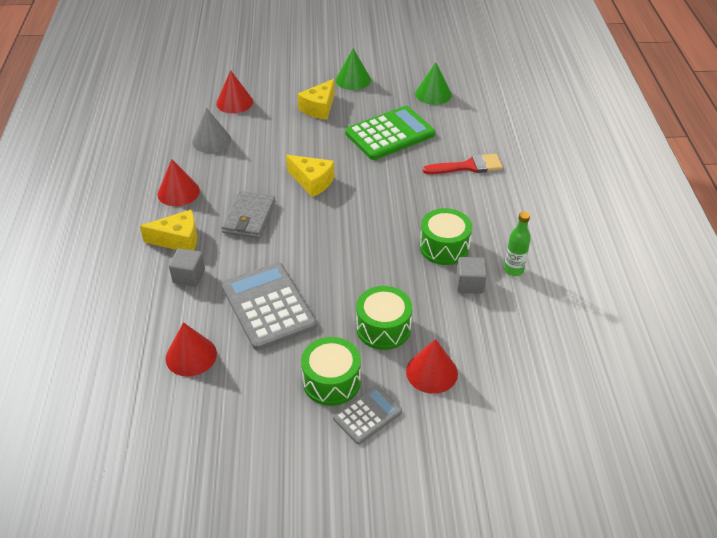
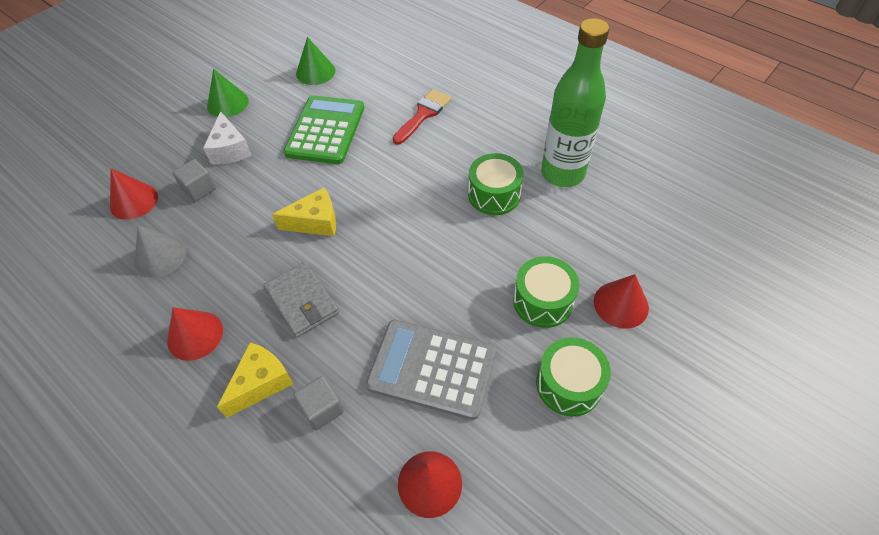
camera: 45 degrees left, 10 degrees up
yellow cheese [298,79,335,120] -> white cheese [203,111,252,164]
grey calculator [333,386,402,444] -> none
grey cube [456,257,487,294] -> grey cube moved to [172,159,216,202]
green bottle [504,211,531,276] -> green bottle [541,18,609,187], size x2.19

